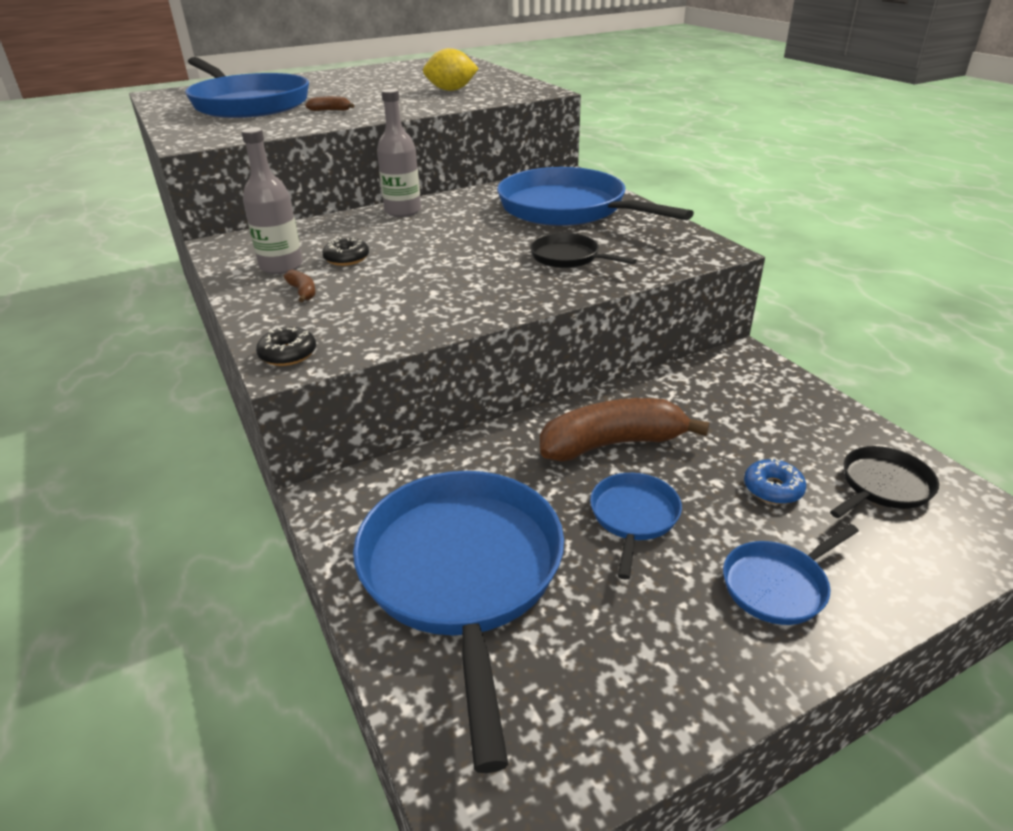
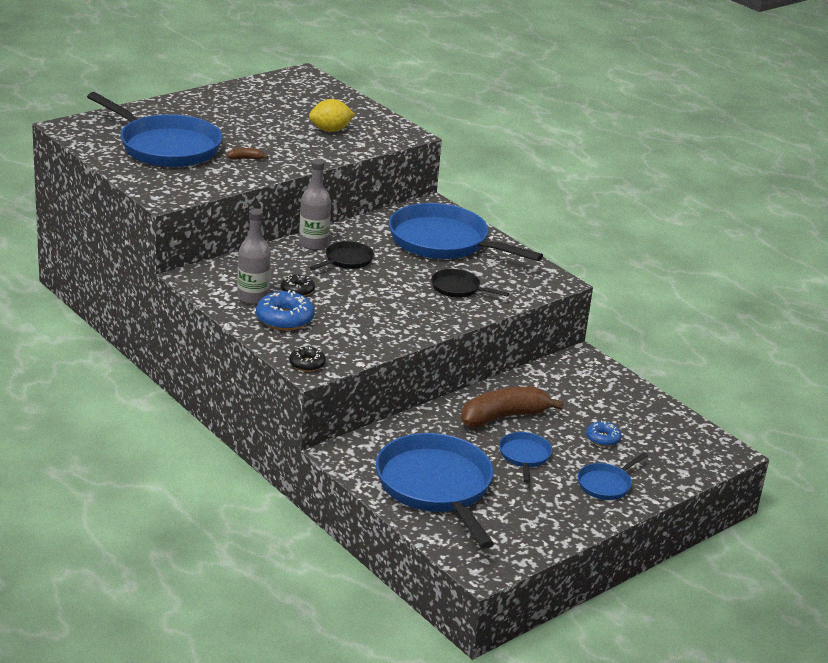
camera: 15 degrees left, 5 degrees down
brown banana [284,270,316,302] -> blue donut [256,290,315,331]
black pan [830,446,939,518] -> black pan moved to [309,241,374,270]

